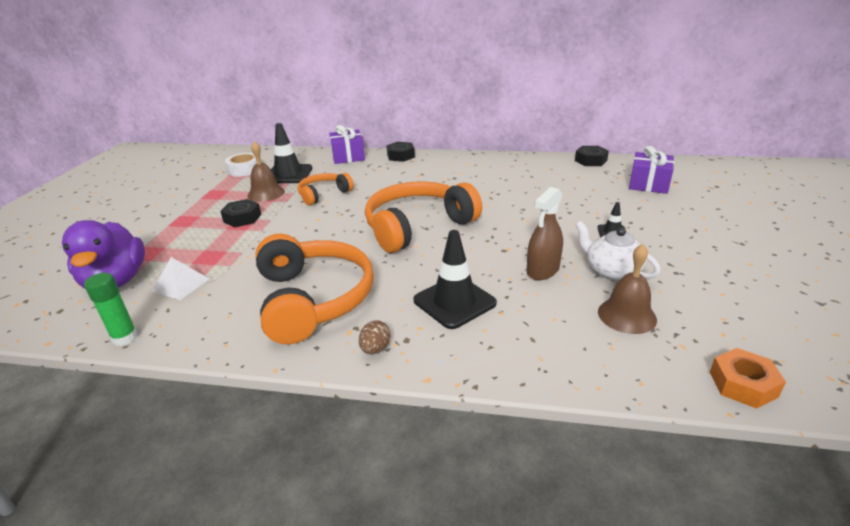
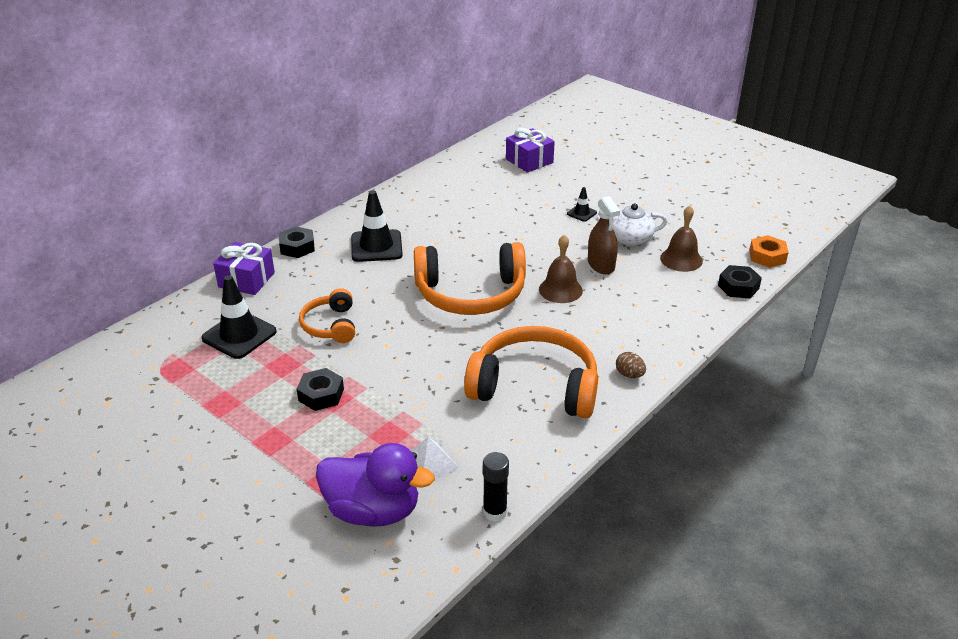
camera: 60 degrees left, 5 degrees up
green glue stick [84,273,138,346] -> black glue stick [483,452,509,522]
white tape [225,153,257,177] -> none
brown bell [247,141,285,202] -> brown bell moved to [539,235,583,303]
orange headphones [365,181,482,253] -> orange headphones turned 90 degrees counterclockwise [414,242,526,315]
black traffic cone [413,230,497,329] -> black traffic cone moved to [351,190,403,262]
black nut [575,146,609,166] -> black nut moved to [718,265,762,298]

